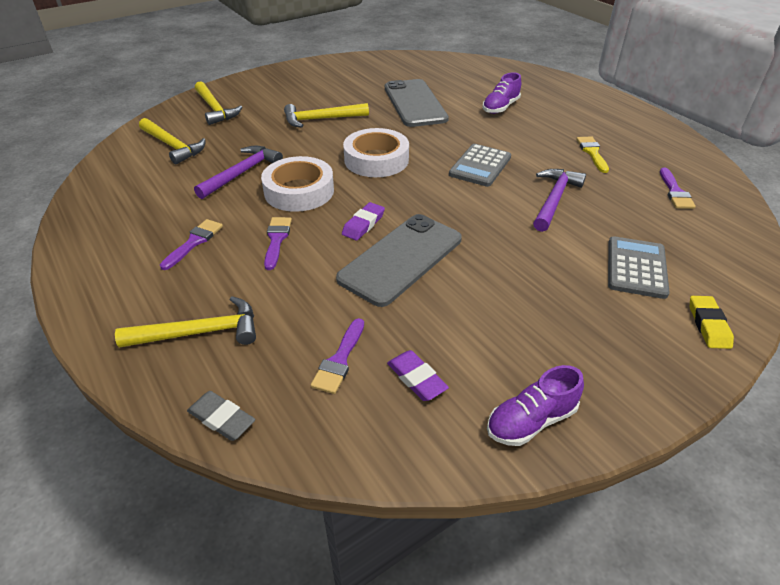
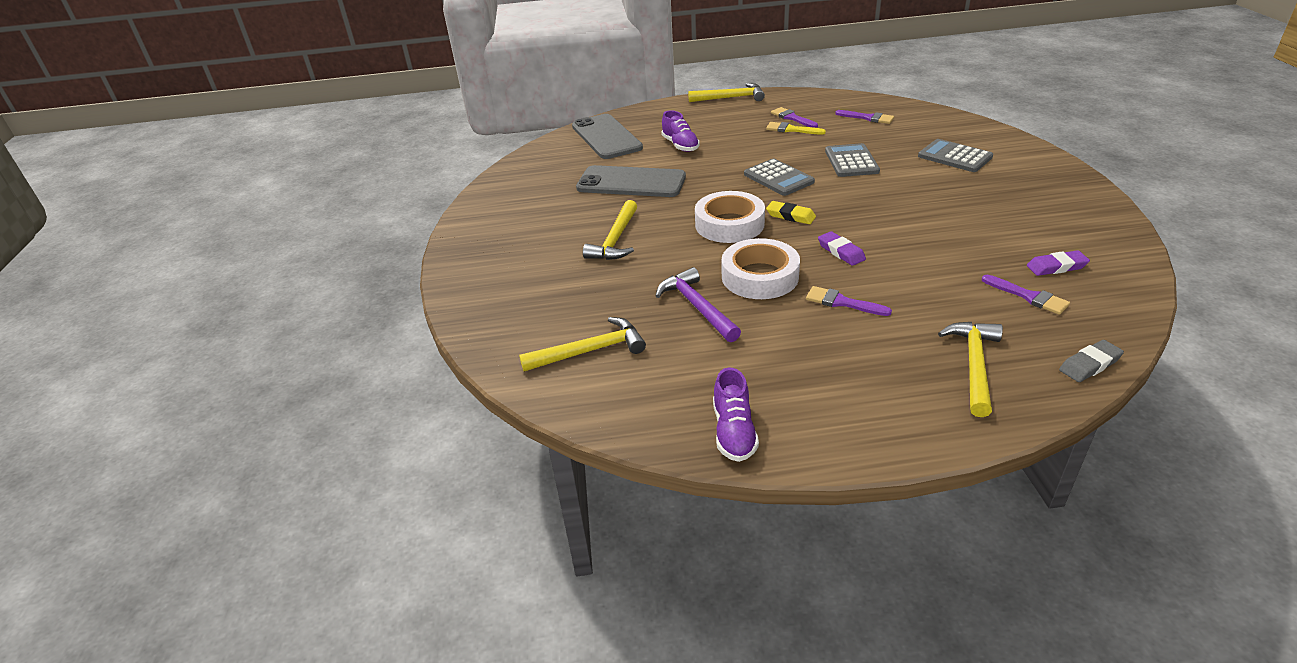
camera: 60 degrees left, 5 degrees down
purple brush [160,219,223,270] -> purple brush moved to [771,107,818,128]
yellow hammer [195,81,242,125] -> yellow hammer moved to [688,83,765,102]
grey phone [336,214,462,307] -> grey phone moved to [572,114,643,159]
purple shoe [487,365,584,446] -> purple shoe moved to [713,367,759,462]
purple hammer [533,169,586,232] -> grey calculator [825,143,880,177]
yellow eraser [690,296,734,349] -> yellow eraser moved to [766,201,816,224]

